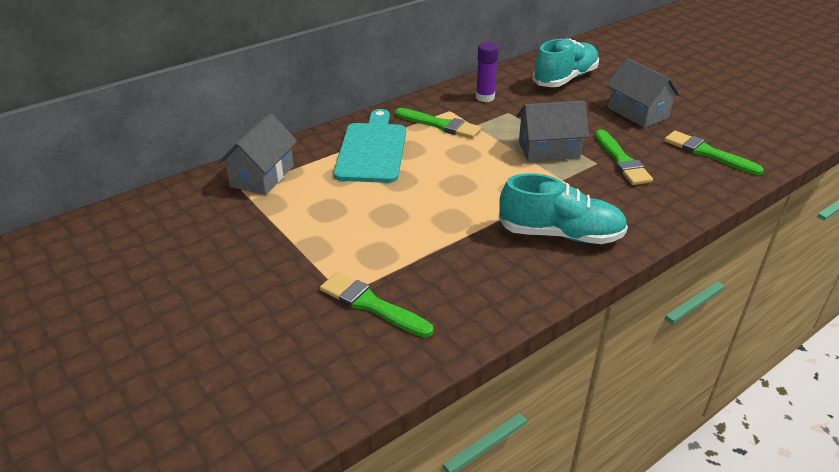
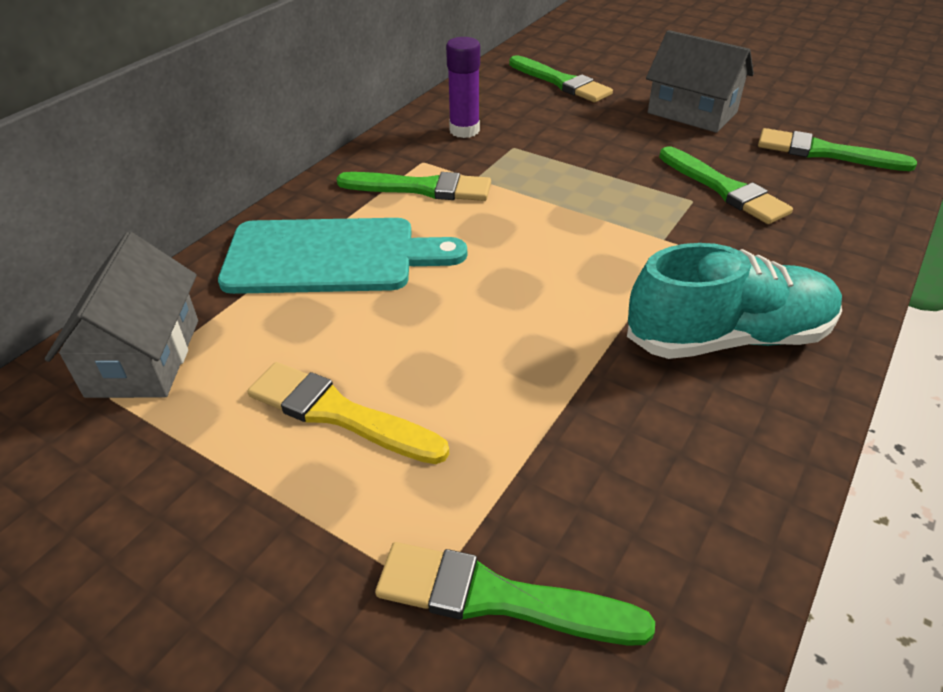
camera: 20 degrees left, 5 degrees up
turquoise cutting board [333,109,406,183] -> turquoise cutting board turned 105 degrees clockwise [218,218,467,294]
grey house [517,101,589,162] -> none
turquoise shoe [532,39,599,87] -> green brush [509,55,613,102]
none -> yellow brush [247,362,449,464]

